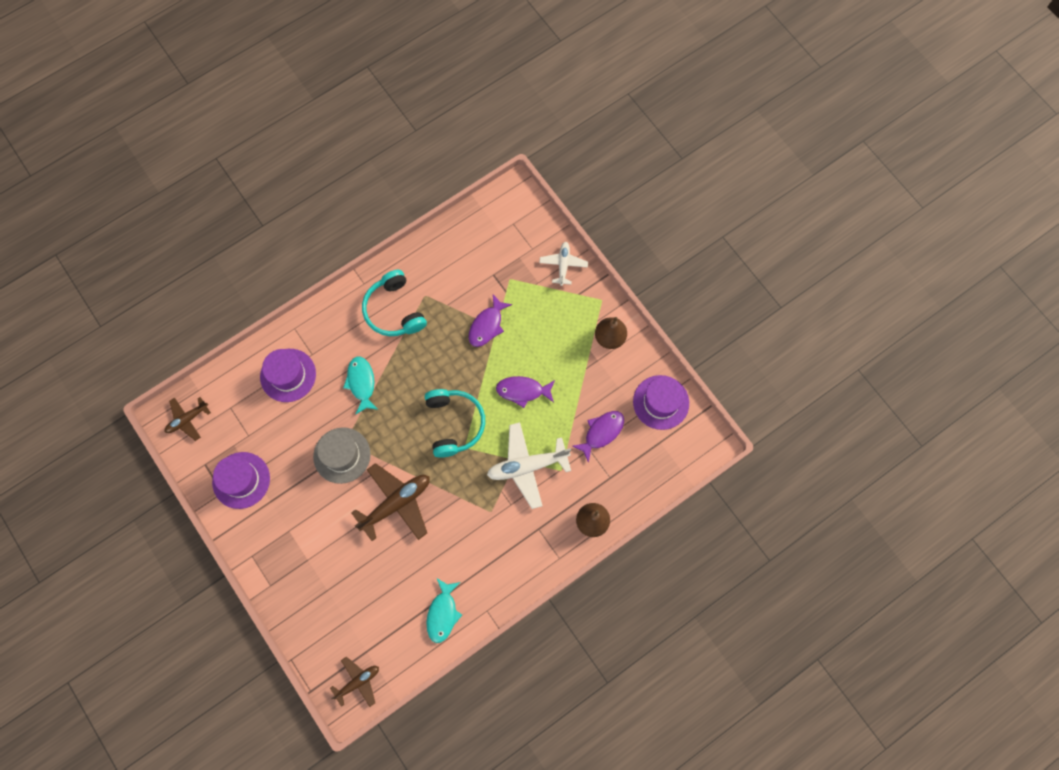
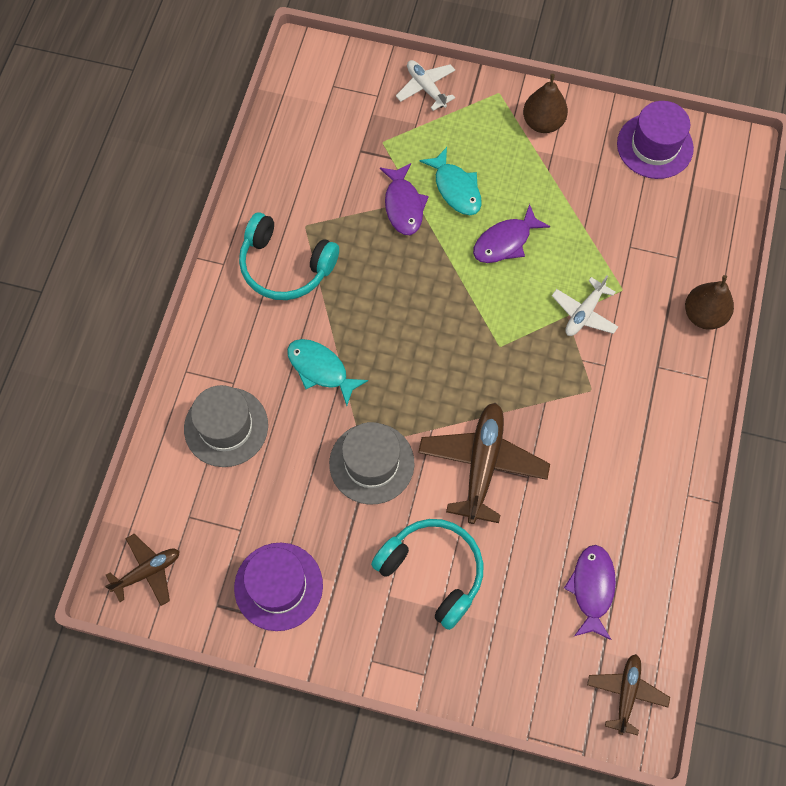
camera: 40 degrees left, 5 degrees down
brown plane [165,397,211,441] -> brown plane turned 135 degrees counterclockwise [105,534,179,606]
purple hat [260,349,316,402] -> grey hat [184,385,268,467]
turquoise headphones [425,389,485,458] -> turquoise headphones moved to [371,519,483,630]
turquoise fish [426,579,462,643] -> turquoise fish moved to [419,147,482,215]
white plane [487,422,571,509] -> white plane [552,275,618,336], size x0.59
purple fish [572,411,624,463] -> purple fish moved to [564,545,616,640]

